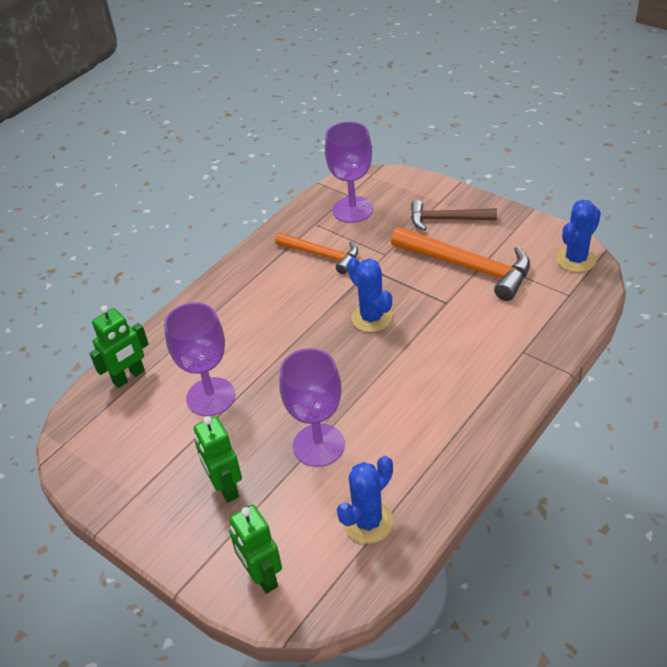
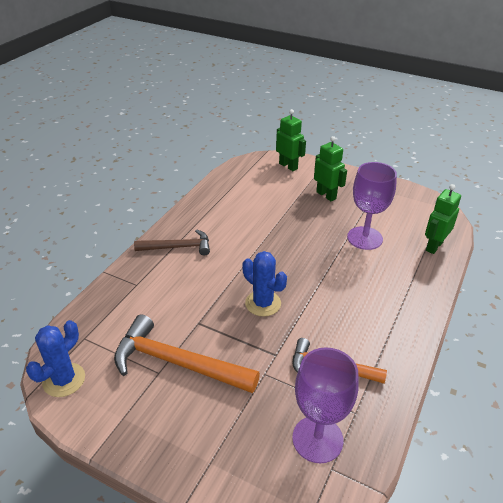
camera: 165 degrees right, 5 degrees down
purple goblet [279,348,345,467] -> none
blue cactus [337,456,393,544] -> none
brown hammer [411,200,497,231] -> brown hammer moved to [134,229,210,255]

